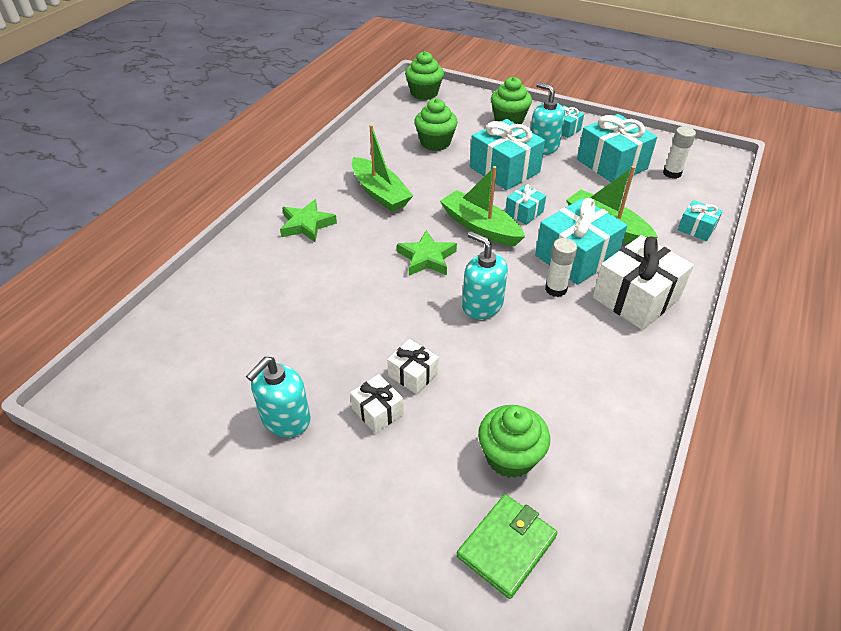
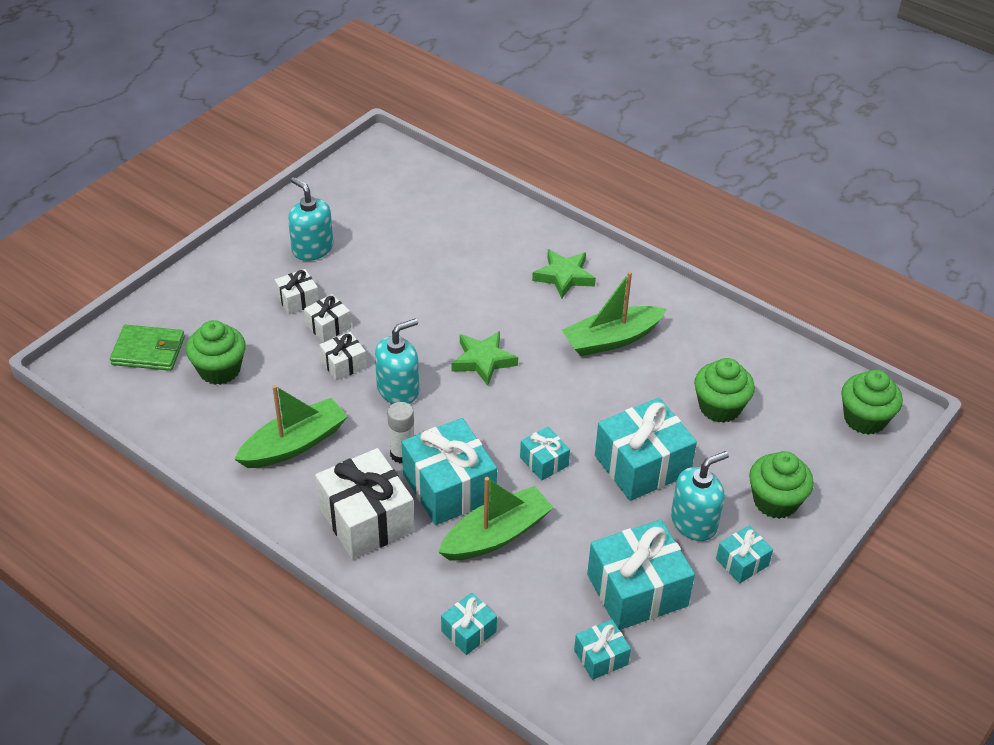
camera: 100 degrees right, 0 degrees up
green boat [440,166,525,246] -> green boat moved to [234,385,348,468]
green wallet [457,494,557,599] -> green wallet turned 45 degrees counterclockwise [110,325,185,371]
white glue stick [663,126,696,179] -> turquoise gift [574,619,631,680]
none -> white gift [320,332,367,381]

